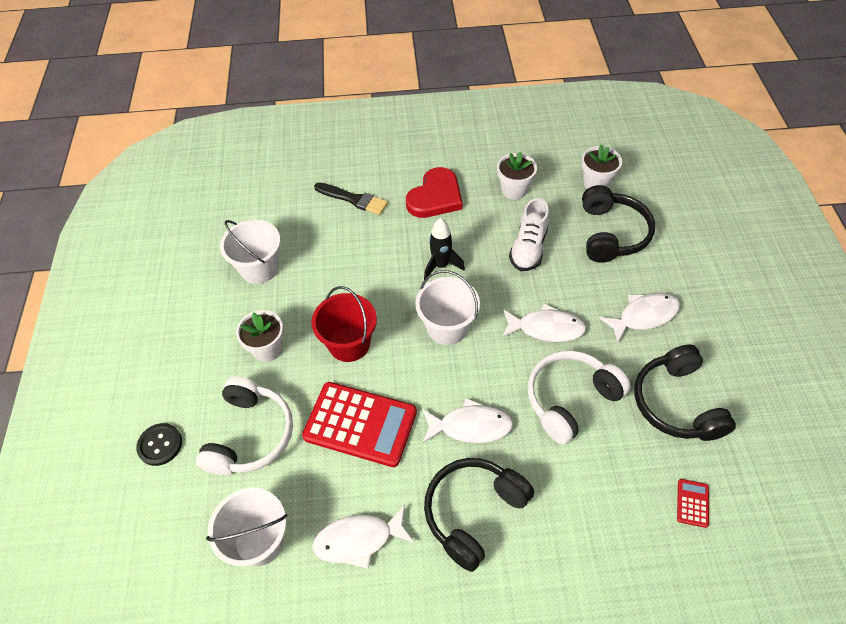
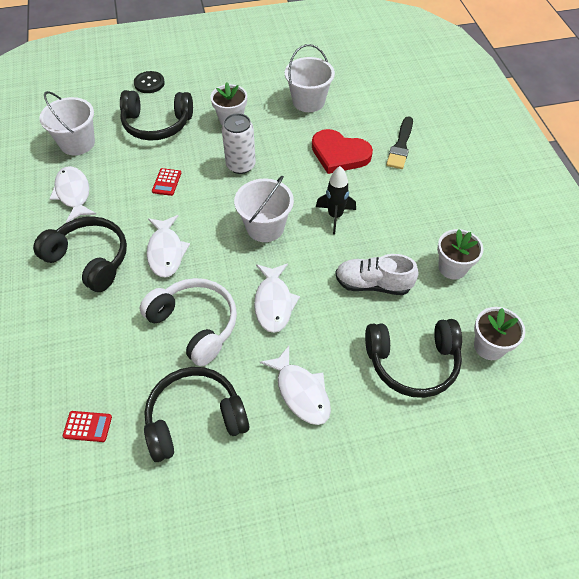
camera: 80 degrees right, 0 degrees up
white headphones [196,376,293,475] -> black headphones [120,90,193,141]
red calculator [302,382,417,467] -> red calculator [152,168,181,196], size x0.41
red bucket [311,286,377,362] -> white can [222,113,256,174]
red heart [406,167,462,218] -> red heart moved to [312,129,373,174]

